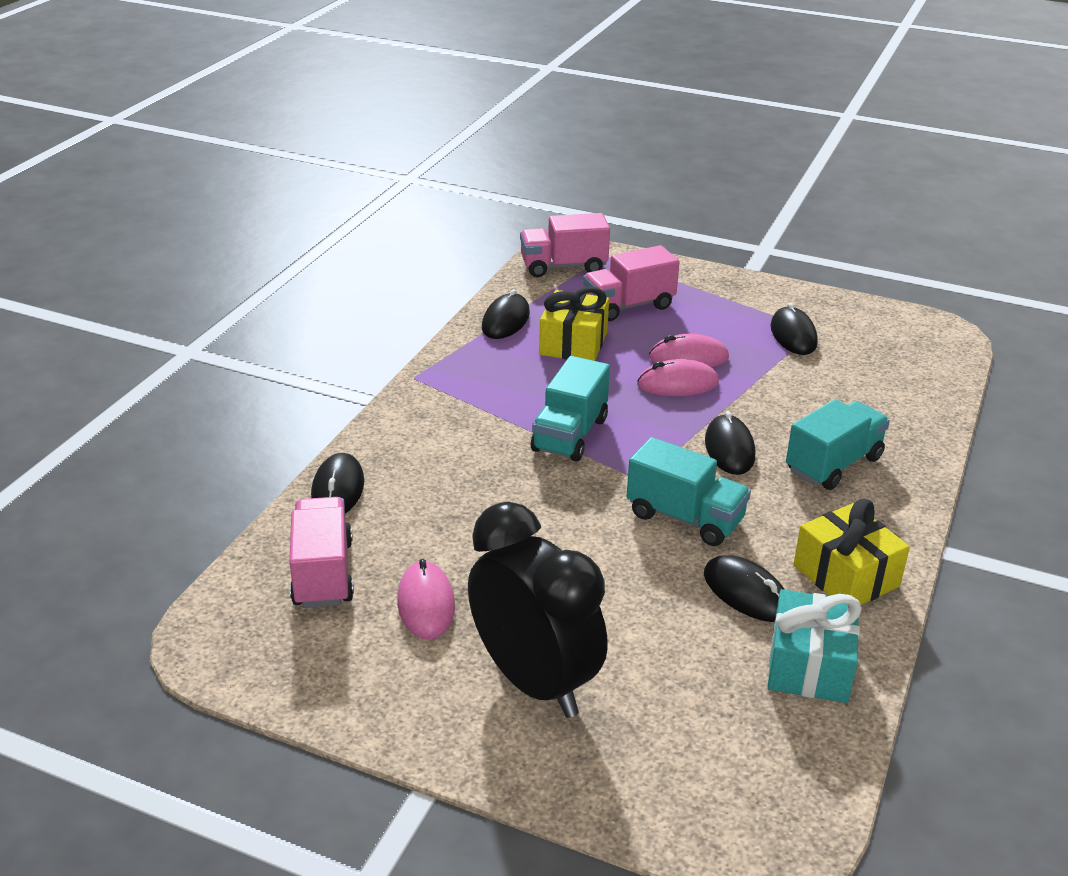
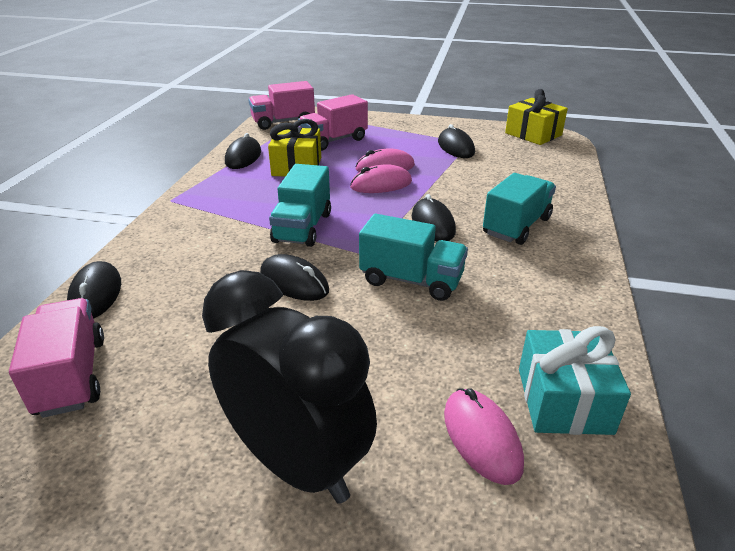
camera: 10 degrees left, 0 degrees up
pink mouse [397,559,455,640] -> pink mouse moved to [444,389,524,485]
black mouse [704,555,785,622] -> black mouse moved to [260,254,329,301]
yellow gift [793,499,910,605] -> yellow gift moved to [505,89,568,145]

